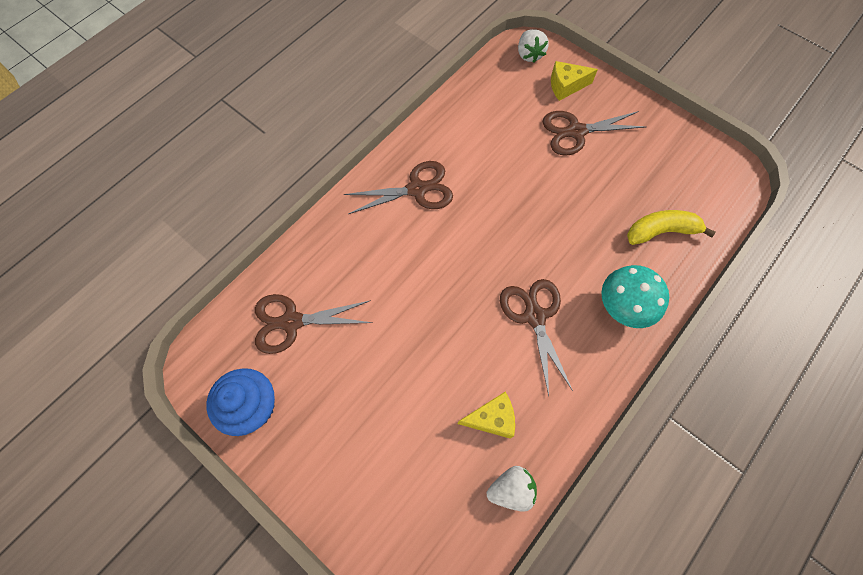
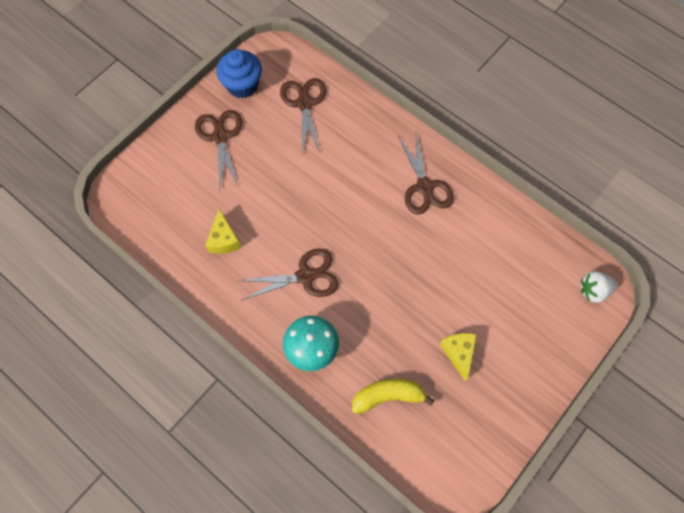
camera: 90 degrees right, 0 degrees up
white strawberry [487,466,537,512] -> none
brown scissors [543,111,646,156] -> brown scissors moved to [195,110,242,192]
yellow cheese [551,61,598,101] -> yellow cheese moved to [439,333,477,381]
yellow banana [627,210,716,245] -> yellow banana turned 90 degrees counterclockwise [352,379,435,414]

